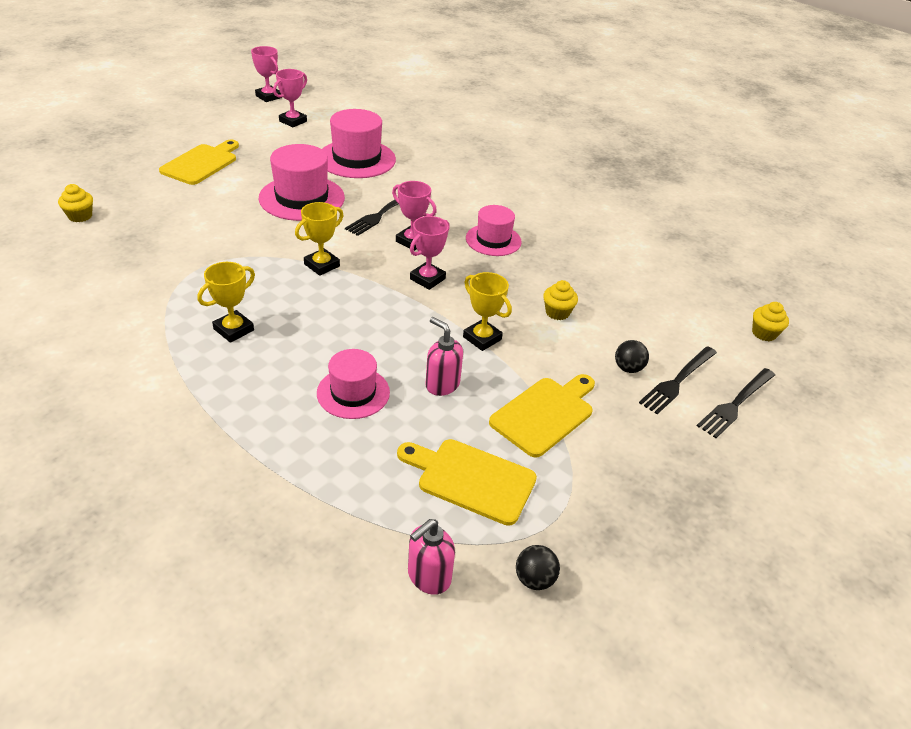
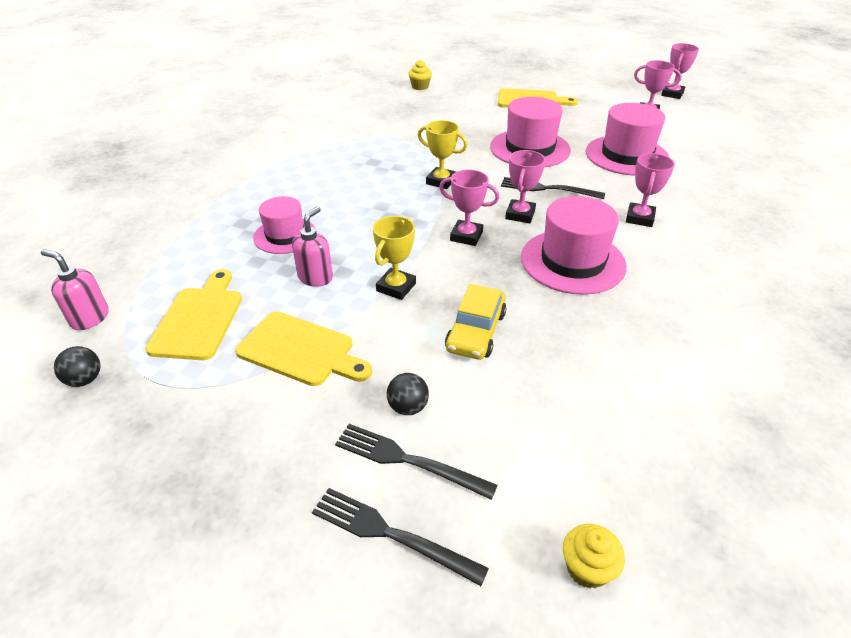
camera: 75 degrees right, 0 degrees up
yellow trophy [197,262,255,343] -> none
pink hat [466,205,522,256] -> pink hat [521,196,627,295], size x1.57
yellow cupcake [543,280,578,320] -> yellow car [445,284,506,360]
none -> pink trophy [626,153,675,227]

